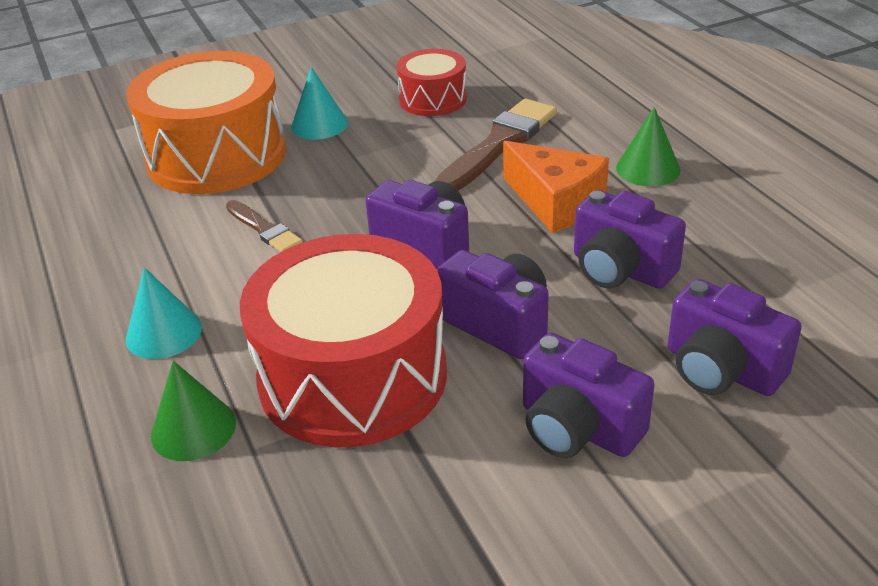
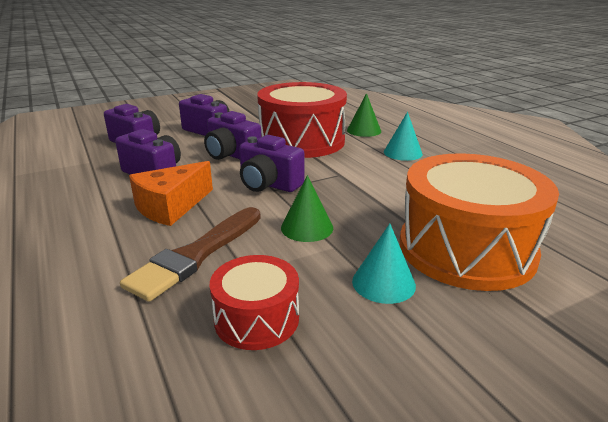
camera: 175 degrees right, 10 degrees down
brown brush [226,200,303,252] -> none
orange cheese [503,141,609,233] -> orange cheese turned 90 degrees counterclockwise [129,161,213,226]
green cone [616,107,681,186] -> green cone moved to [281,175,333,242]

